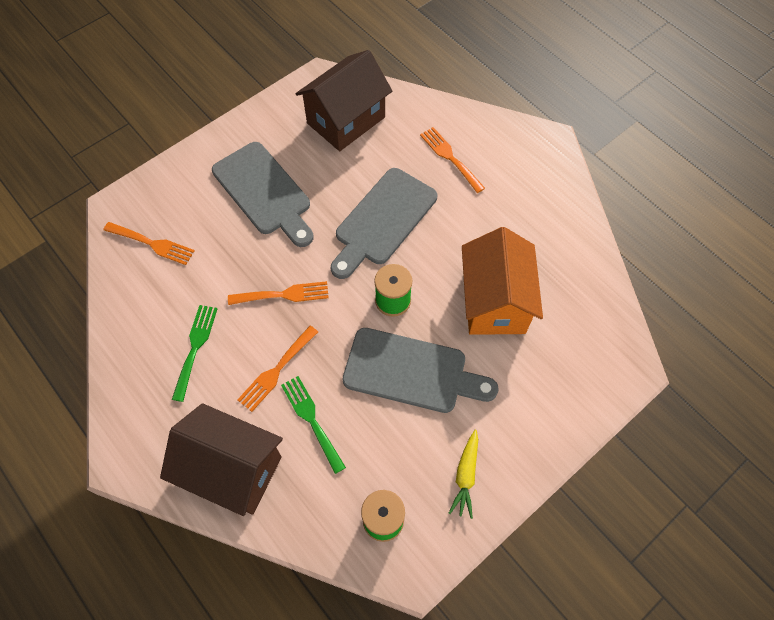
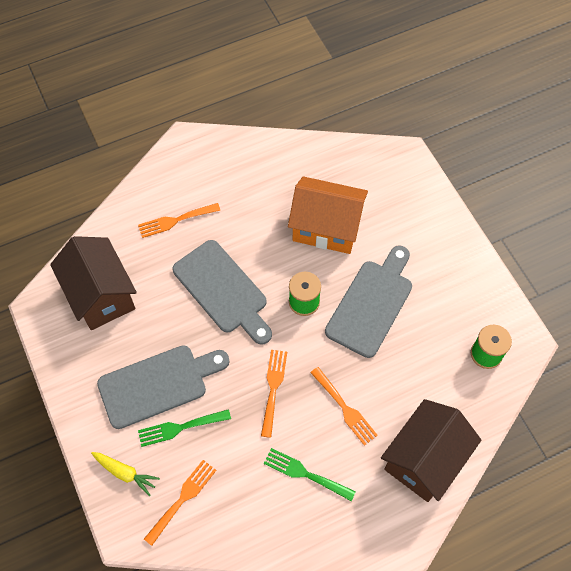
camera: 75 degrees left, 0 degrees up
green fork [281,376,346,474] -> green fork moved to [138,409,231,447]
yellow carrot [449,430,478,519] -> yellow carrot moved to [91,452,160,496]

